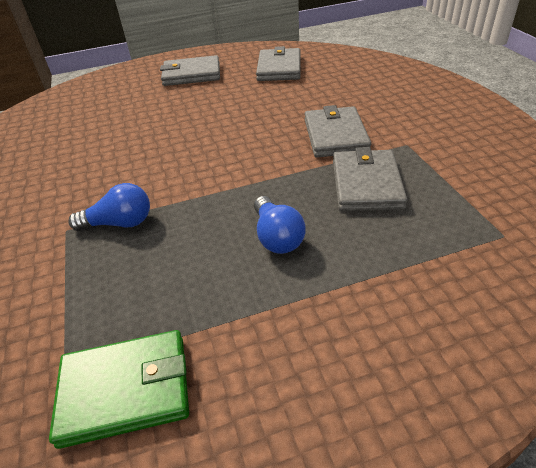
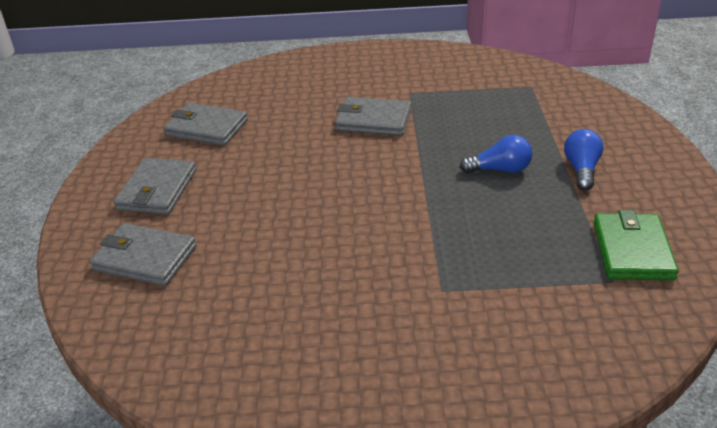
camera: 75 degrees left, 5 degrees down
blue light bulb [68,183,150,231] -> blue light bulb moved to [564,129,603,191]
grey wallet [333,147,407,211] -> grey wallet moved to [90,223,196,286]

